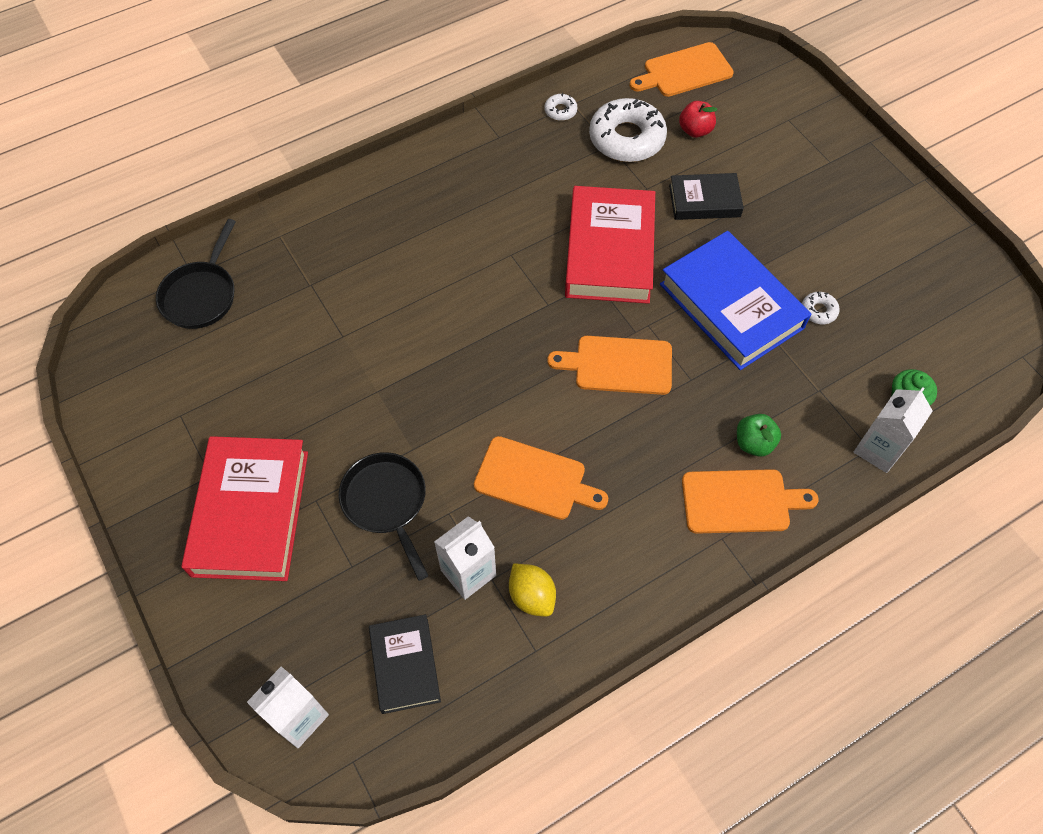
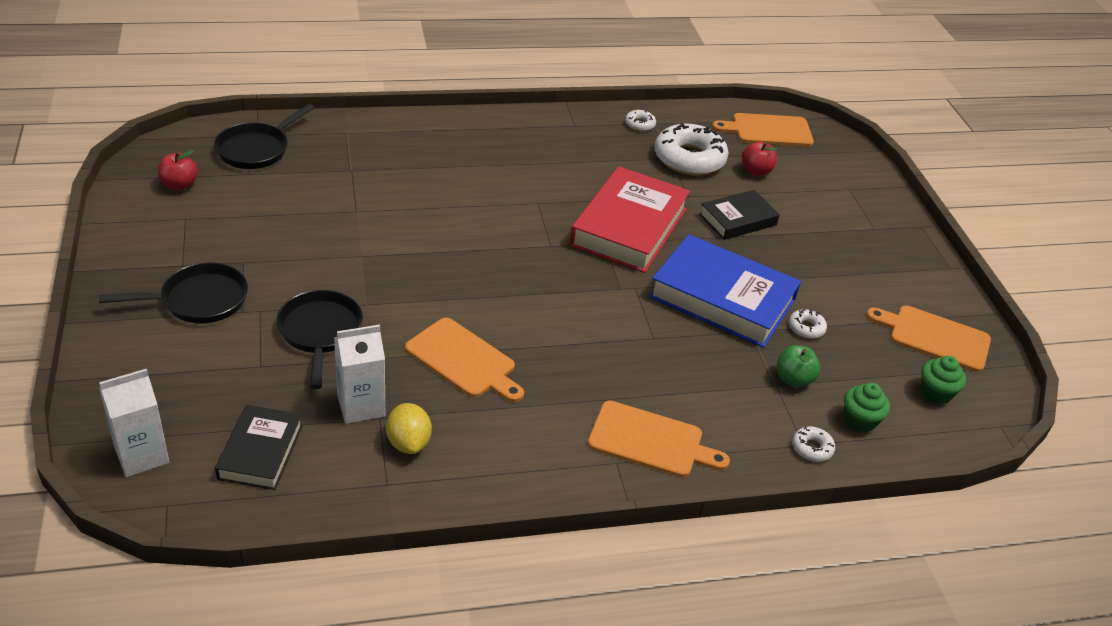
camera: 15 degrees right, 20 degrees down
red book [181,436,308,581] -> black pan [99,262,248,324]
orange cutting board [547,336,672,395] -> orange cutting board moved to [866,306,991,372]
blue book [660,231,811,370] -> blue book turned 45 degrees counterclockwise [649,234,801,348]
black book [669,173,744,220] -> black book turned 45 degrees counterclockwise [699,190,780,240]
green apple [737,414,781,457] -> green apple moved to [776,345,821,387]
white carton [854,387,933,473] -> white donut [792,426,835,462]
none -> red apple [158,150,198,190]
none -> green cupcake [921,356,966,404]

